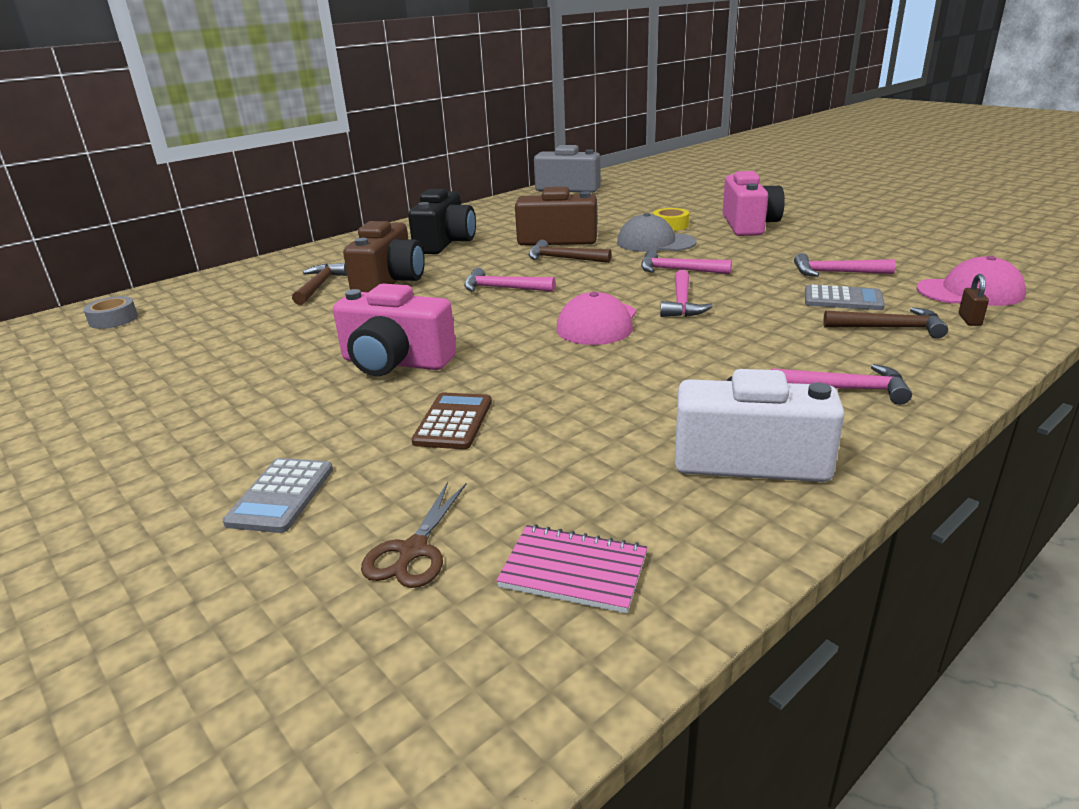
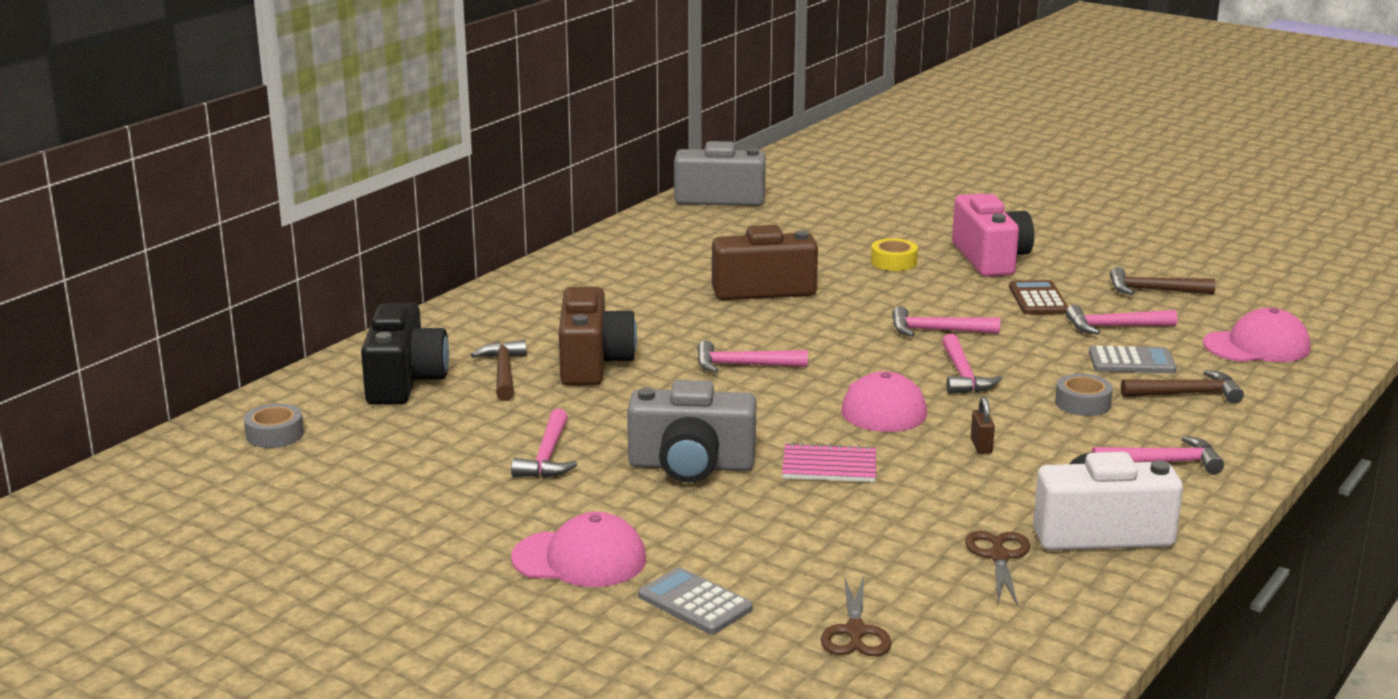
camera: 15 degrees left, 5 degrees down
grey calculator [223,458,333,533] -> grey calculator turned 135 degrees clockwise [638,567,753,634]
pink camera [333,284,456,376] -> grey camera [627,380,756,483]
black camera [408,189,476,254] -> black camera moved to [361,303,449,405]
brown calculator [411,392,492,449] -> brown calculator moved to [1009,280,1068,315]
pink notebook [496,524,648,614] -> pink notebook moved to [782,442,876,482]
brown hammer [529,240,612,263] -> brown hammer moved to [1110,267,1216,295]
grey cap [617,213,696,252] -> none
brown padlock [959,274,989,326] -> brown padlock moved to [971,396,995,454]
none -> pink hammer [511,409,577,478]
none -> pink cap [511,512,646,587]
none -> brown scissors [965,531,1030,606]
none -> grey tape [1055,374,1113,416]

